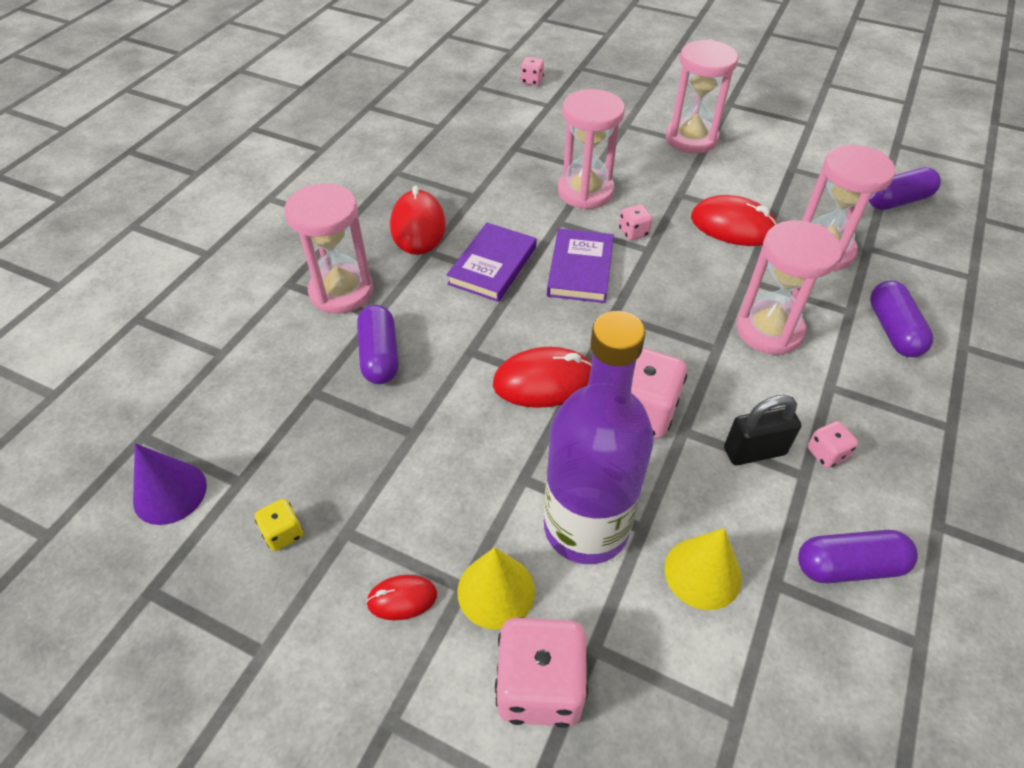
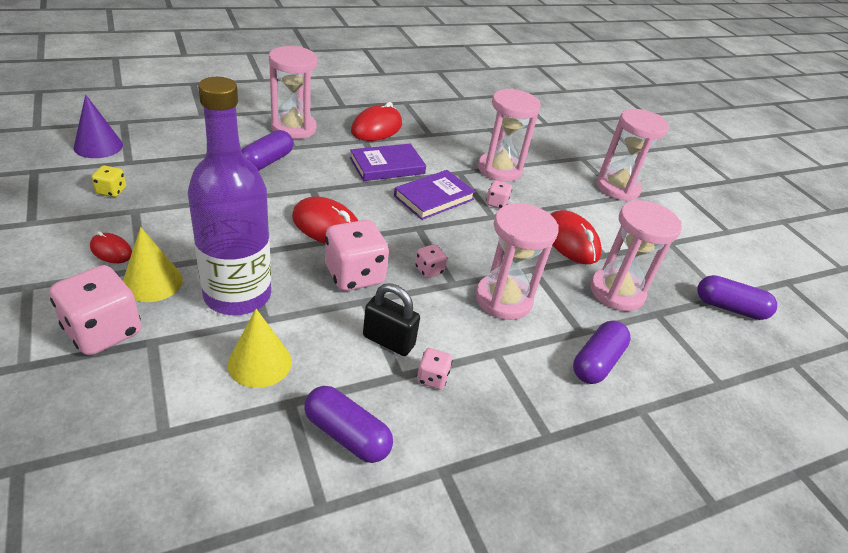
camera: 35 degrees right, 10 degrees down
pink dice [520,57,544,86] -> pink dice moved to [415,244,447,278]

